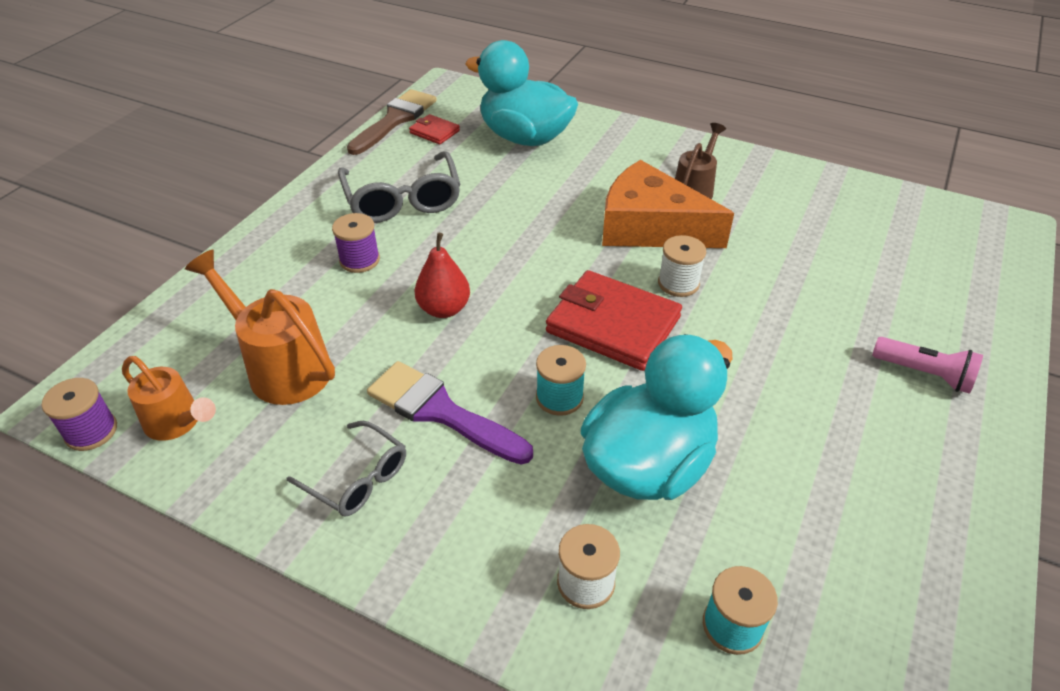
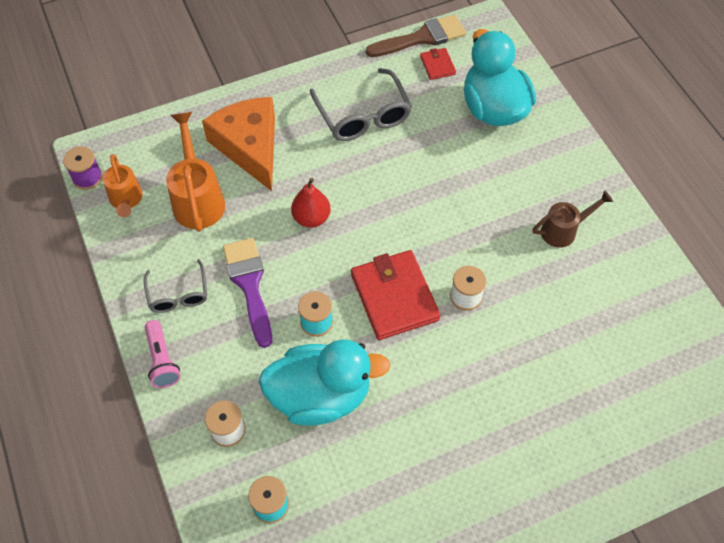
camera: 40 degrees right, 15 degrees up
purple spool [332,213,380,273] -> none
grey glasses [338,151,461,223] -> grey glasses turned 45 degrees counterclockwise [310,68,412,141]
orange cheese [602,160,734,248] -> orange cheese moved to [202,97,275,191]
pink flashlight [872,337,983,394] -> pink flashlight moved to [145,320,180,388]

